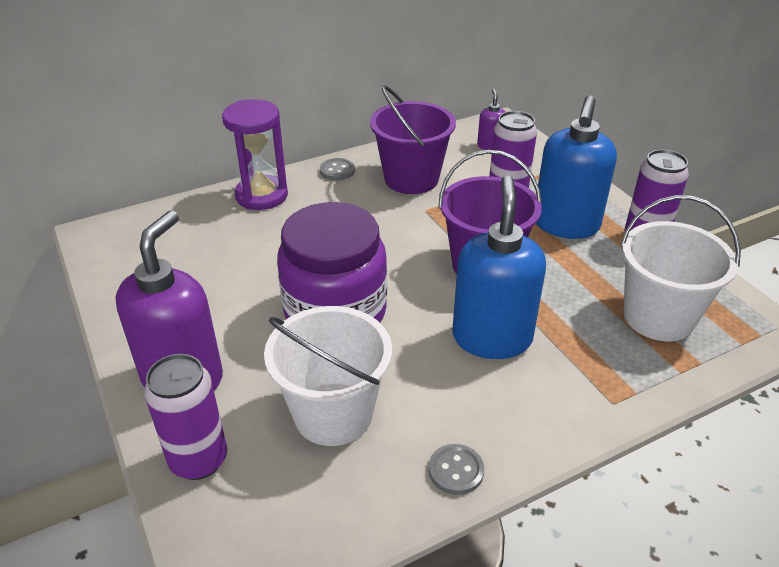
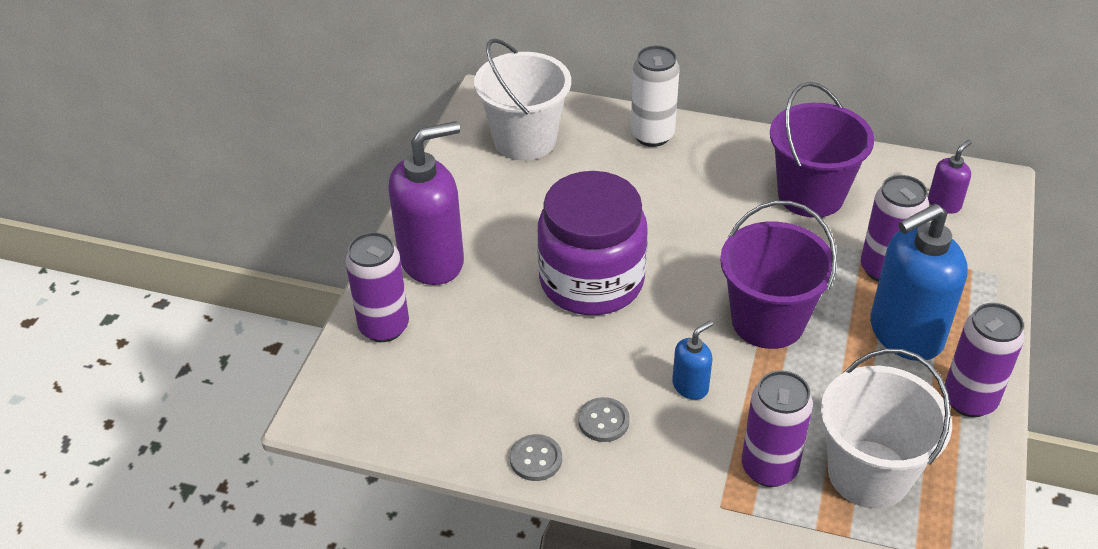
camera: 45 degrees right, 5 degrees up
purple hourglass [222,99,288,210] -> white can [631,46,680,147]
white bucket [264,306,392,446] -> white bucket moved to [474,38,571,161]
grey button [320,158,355,181] -> grey button moved to [578,397,630,442]
blue soap dispenser [452,175,546,359] -> blue soap dispenser [672,321,713,400], size x0.46
none -> purple can [742,370,813,487]

